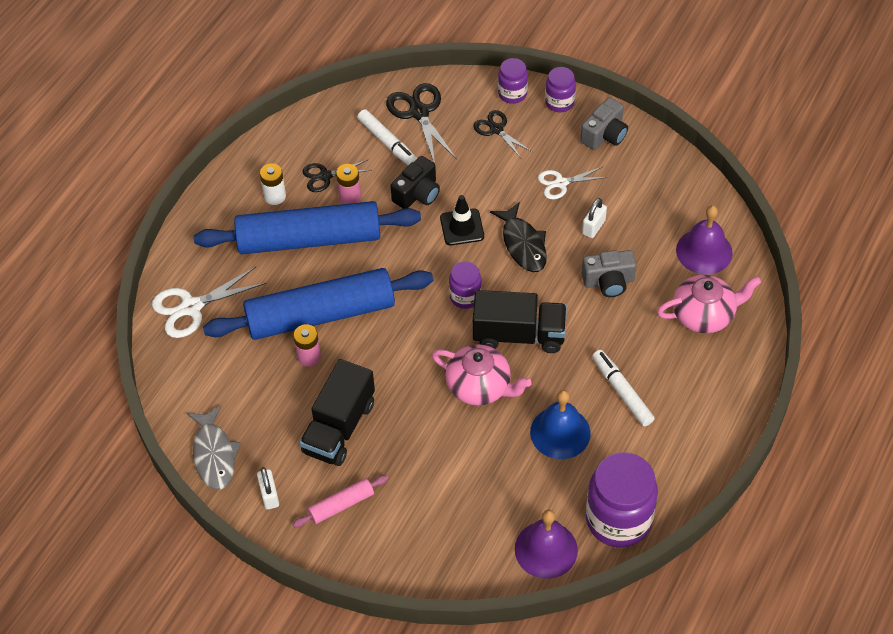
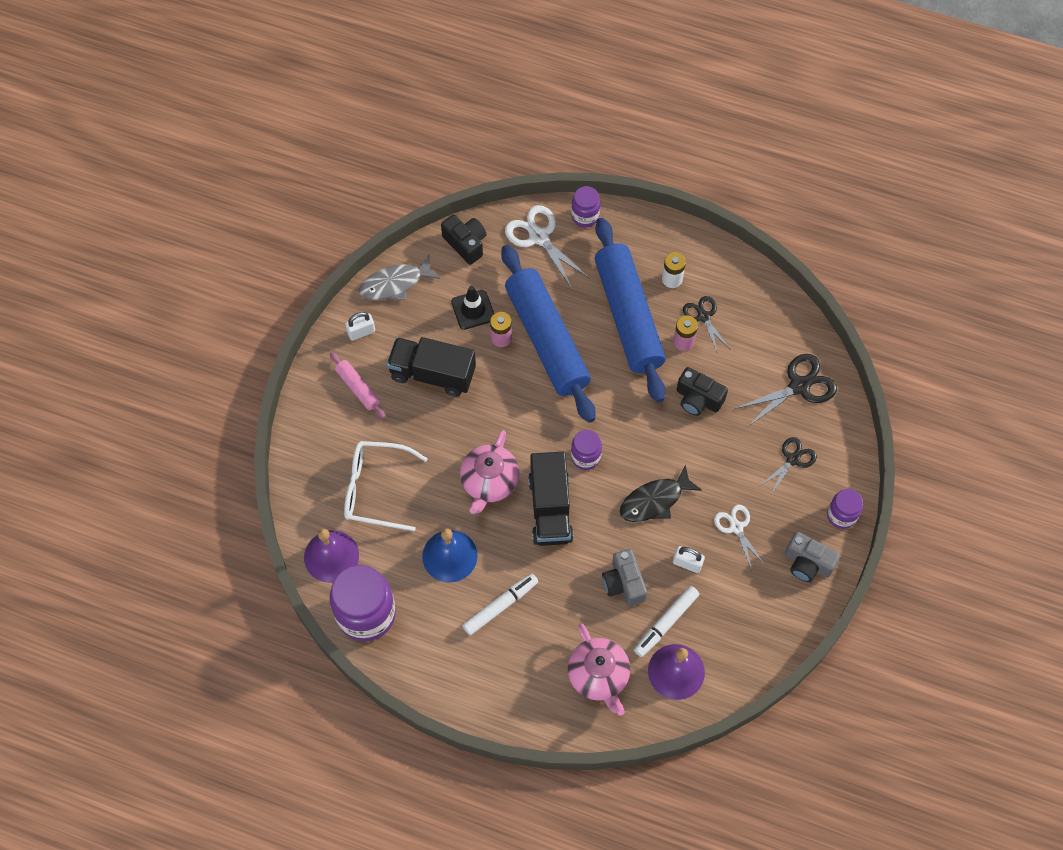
camera: 80 degrees right, 10 degrees up
white marker [357,109,417,166] -> white marker moved to [634,586,699,657]
black traffic cone [440,195,484,245] -> black traffic cone moved to [451,286,494,330]
purple jar [498,58,528,104] -> purple jar moved to [571,186,600,227]
none -> white glasses [344,441,428,531]
none -> black camera [441,215,487,265]

